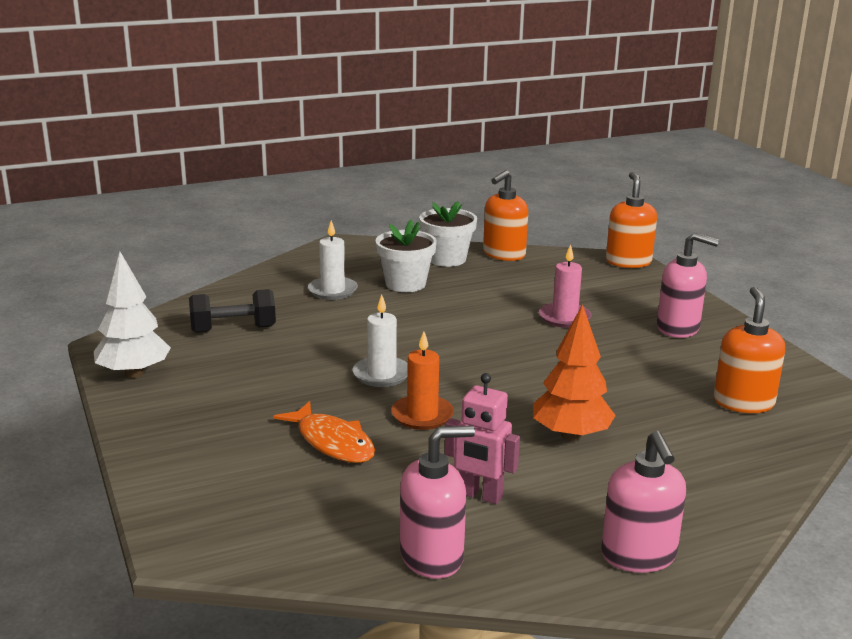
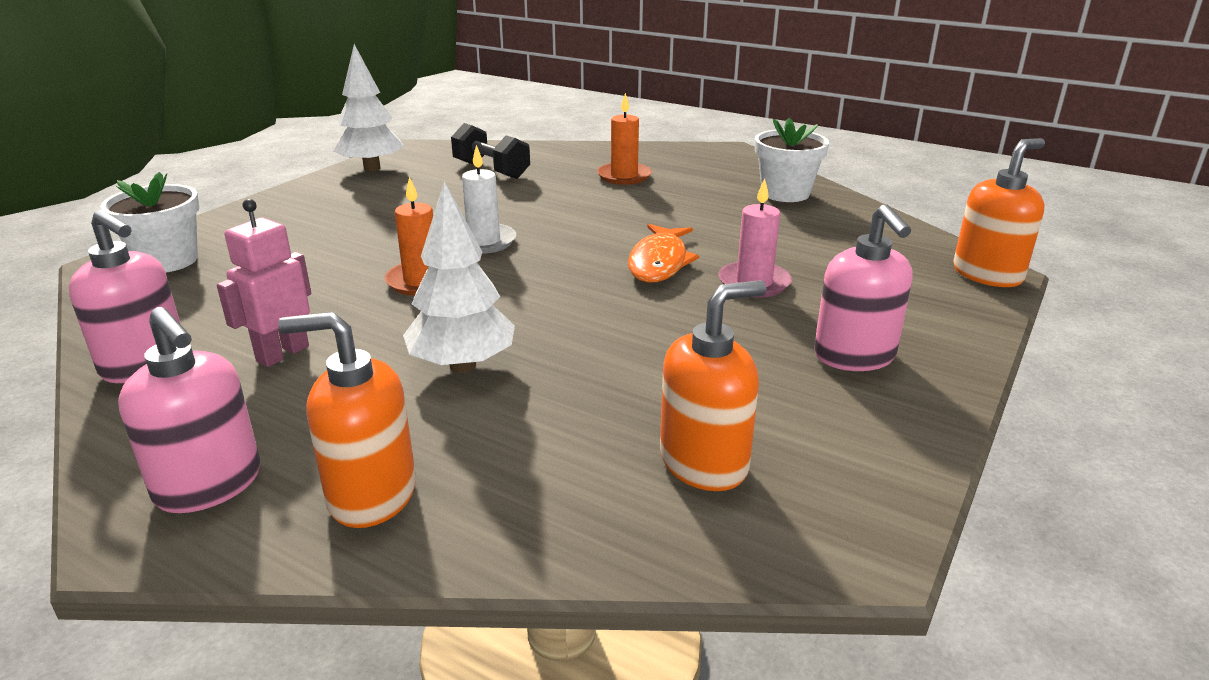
camera: 55 degrees right, 5 degrees up
orange fish [273,401,375,463] -> orange fish moved to [628,224,699,283]
white candle [308,220,358,300] -> orange candle [597,93,652,185]
white flower pot [375,220,437,292] -> white flower pot moved to [100,172,199,272]
pink robot [445,373,520,504] -> pink robot turned 45 degrees clockwise [217,199,311,367]
orange soap dispenser [483,170,528,261] -> orange soap dispenser moved to [278,312,416,528]
orange tree [533,304,616,441] -> white tree [403,181,515,373]
pink soap dispenser [601,431,686,573] -> pink soap dispenser turned 90 degrees counterclockwise [118,307,260,513]

